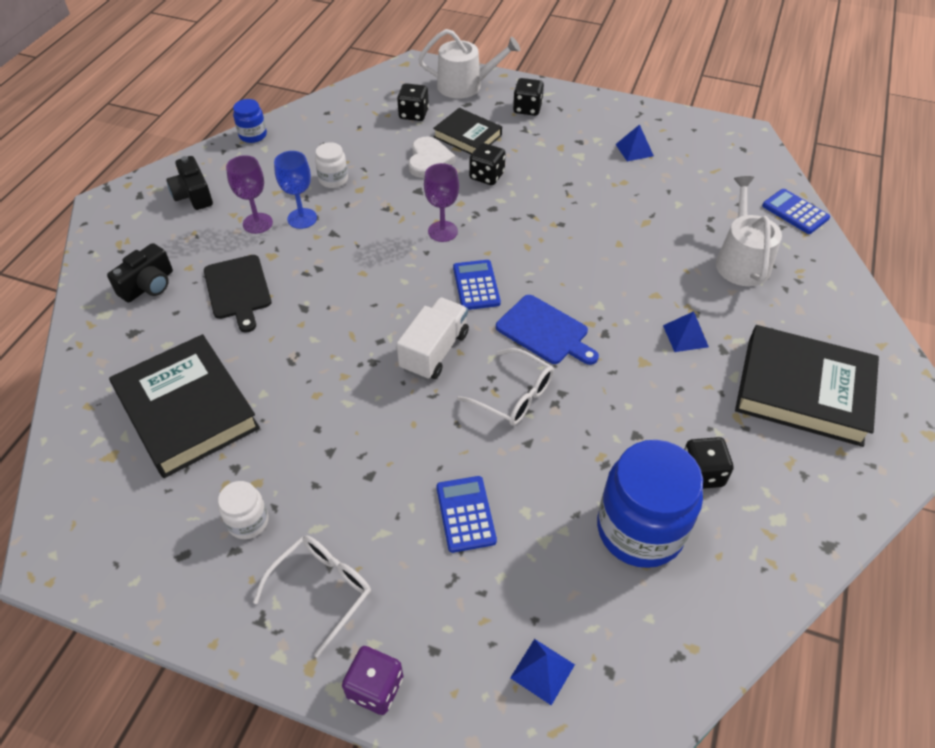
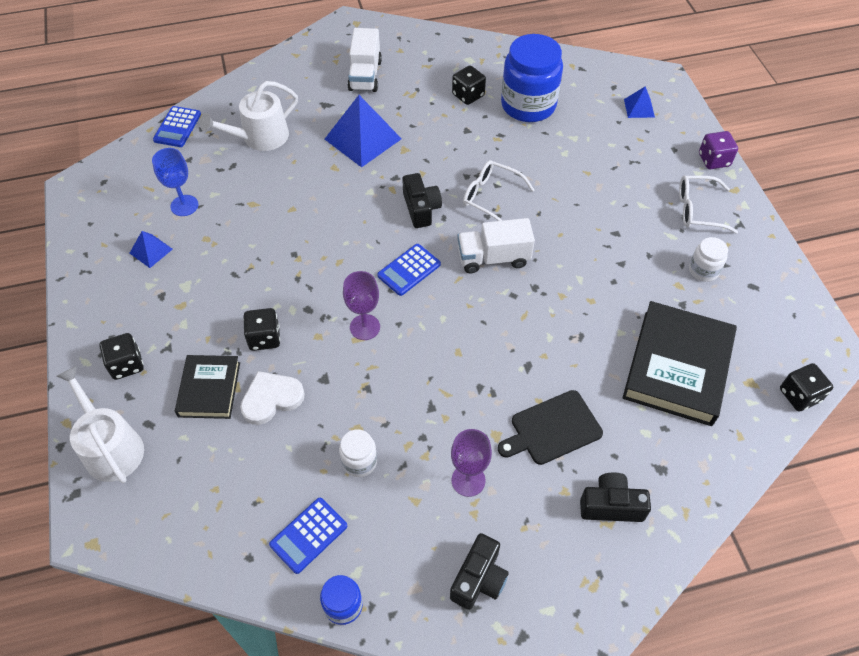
camera: 125 degrees left, 5 degrees up
black cutting board [204,255,272,333] -> black cutting board turned 150 degrees counterclockwise [498,390,603,465]
blue goblet [274,151,317,229] -> blue goblet moved to [152,148,199,216]
black dice [397,83,429,121] -> black dice moved to [780,363,833,412]
blue calculator [436,476,497,553] -> blue calculator moved to [269,498,347,574]
white glasses [457,348,554,426] -> white glasses turned 60 degrees counterclockwise [463,160,534,221]
blue cutting board [496,295,599,365] -> black camera [402,173,442,228]
blue pyramid [663,311,709,352] -> blue pyramid [325,95,402,168], size x1.99
black book [735,325,879,447] -> white truck [347,28,382,92]

